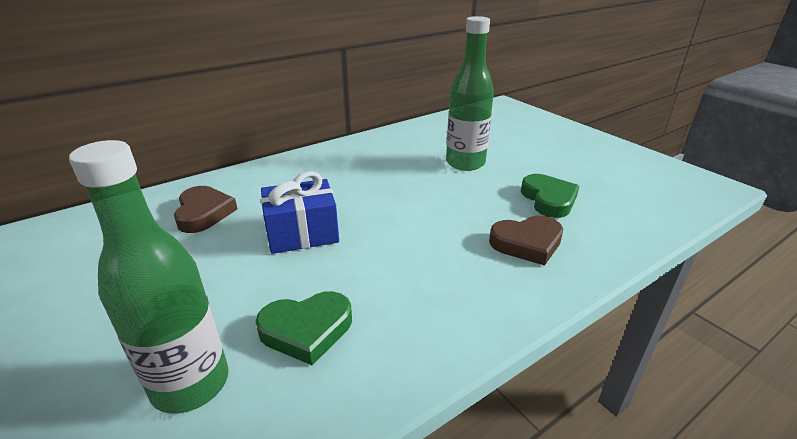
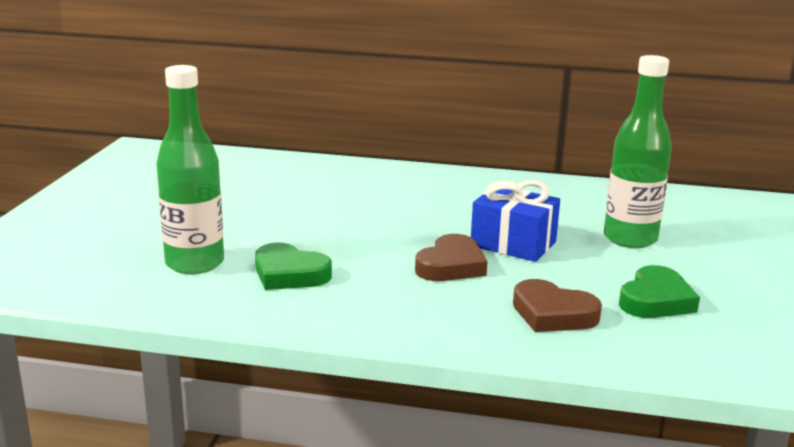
camera: 45 degrees right, 10 degrees down
brown heart [174,186,237,233] -> brown heart moved to [415,234,488,281]
blue gift [261,171,339,254] -> blue gift moved to [471,180,560,262]

